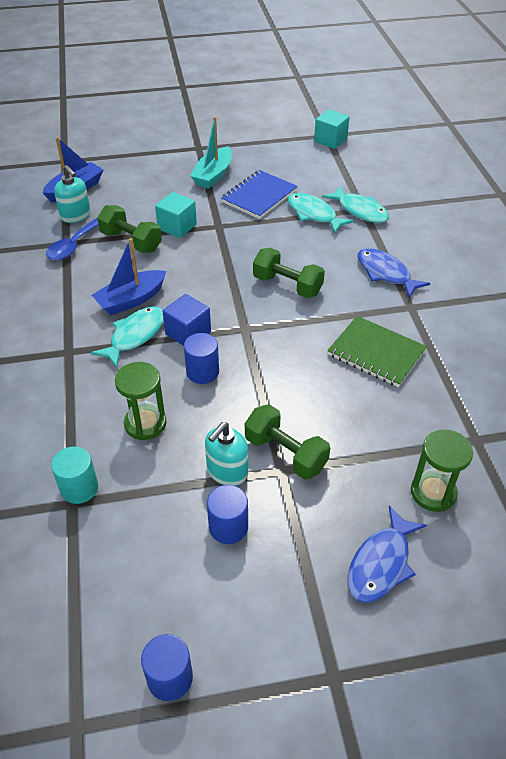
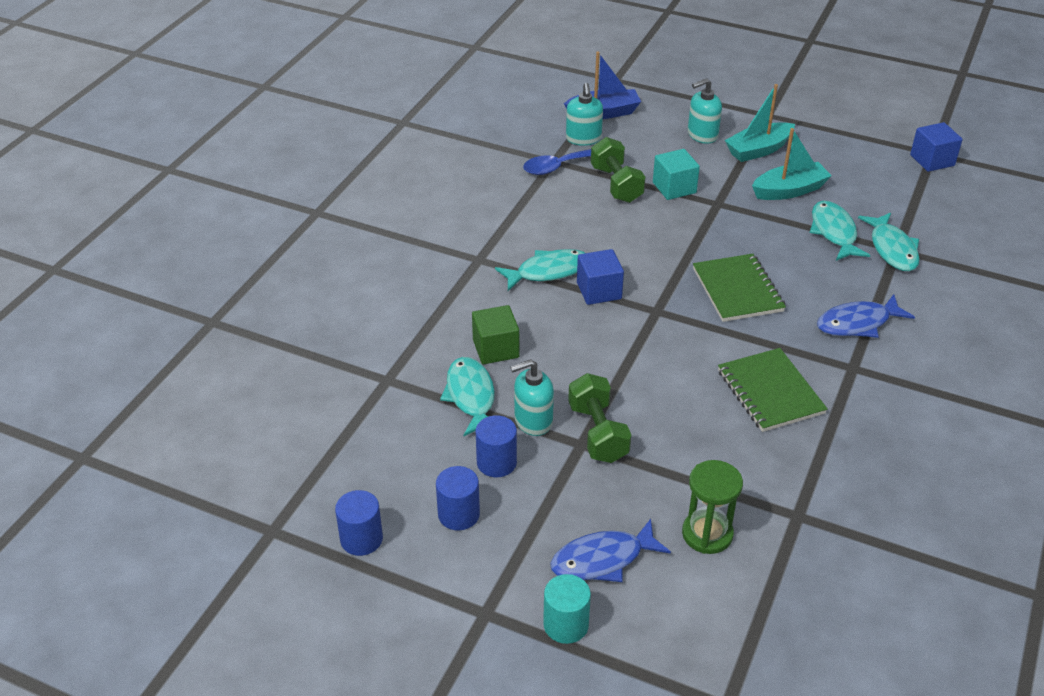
camera: 35 degrees right, 5 degrees down
turquoise cylinder [51,446,98,504] -> turquoise cylinder moved to [543,574,591,644]
blue boat [92,238,166,315] -> none
green hourglass [115,362,166,440] -> green cube [472,305,519,364]
blue cylinder [184,333,219,384] -> blue cylinder moved to [436,466,480,530]
blue notebook [221,170,298,219] -> turquoise boat [752,128,832,200]
green dumbbell [253,248,325,298] -> green notebook [693,254,786,322]
turquoise cube [314,109,350,149] -> blue cube [910,122,963,172]
blue fish [358,248,430,298] -> blue fish turned 105 degrees counterclockwise [817,294,915,338]
none -> turquoise fish [440,357,495,436]
none -> turquoise soap dispenser [688,78,722,144]

